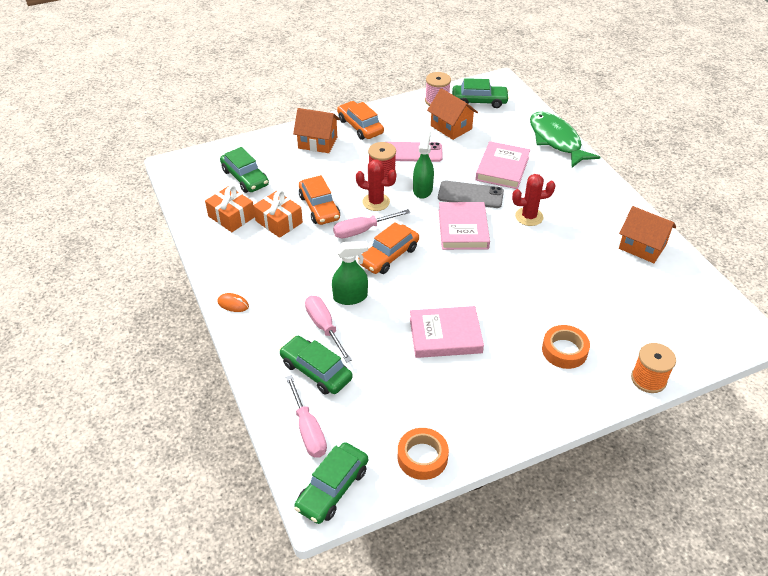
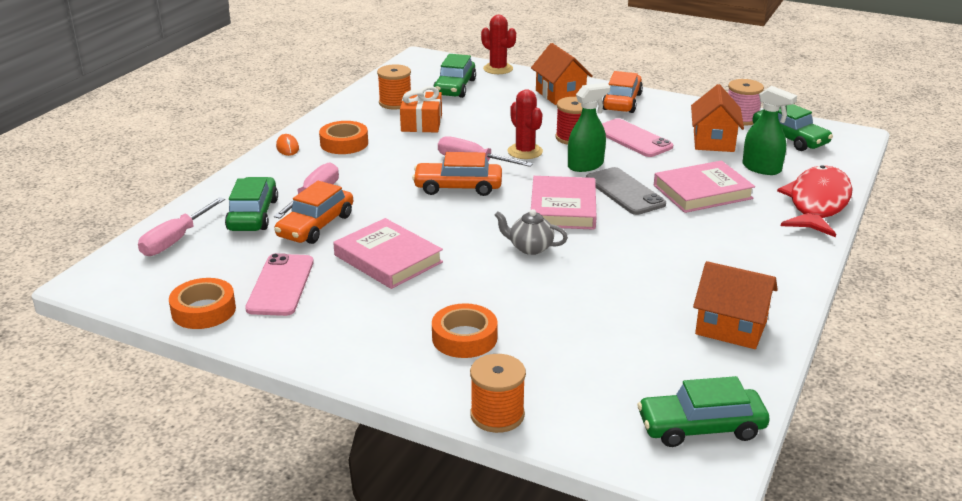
camera: 50 degrees right, 15 degrees down
orange gift [205,185,255,232] -> orange spool [377,64,411,110]
green car [294,442,368,524] -> green car moved to [637,376,770,447]
orange car [299,175,340,225] -> orange car moved to [274,181,353,244]
green spray bottle [332,241,368,305] -> green spray bottle moved to [743,86,797,175]
pink book [439,202,490,250] -> pink book turned 45 degrees counterclockwise [531,176,597,230]
red cactus [512,174,556,226] -> red cactus moved to [481,14,516,74]
green fish [530,112,601,167] -> red fish [777,165,853,237]
orange house [619,206,676,263] -> orange house turned 60 degrees counterclockwise [693,261,778,349]
none -> pink phone [245,253,314,316]
none -> orange tape [319,121,368,154]
none -> grey teapot [495,209,568,255]

